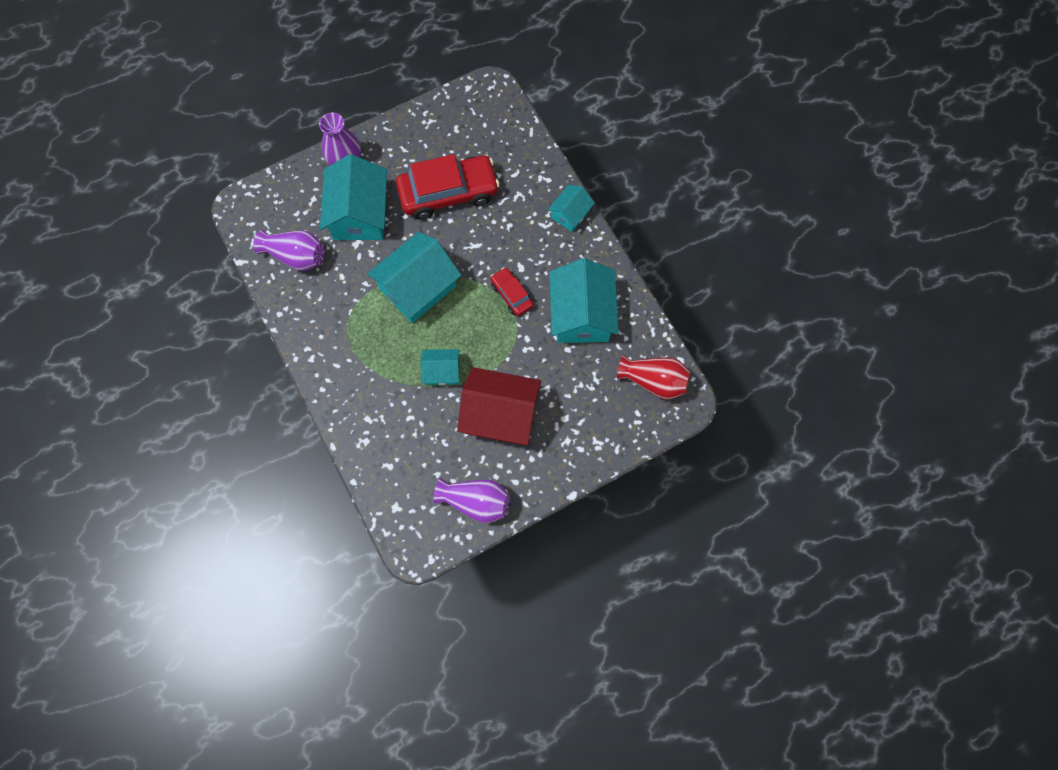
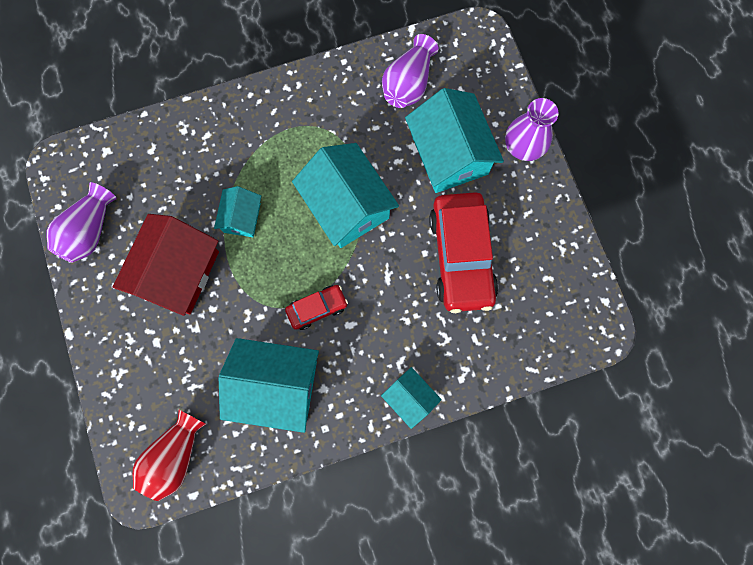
camera: 100 degrees right, 5 degrees up
turquoise house [320,154,387,240] -> turquoise house turned 60 degrees clockwise [405,88,504,193]

